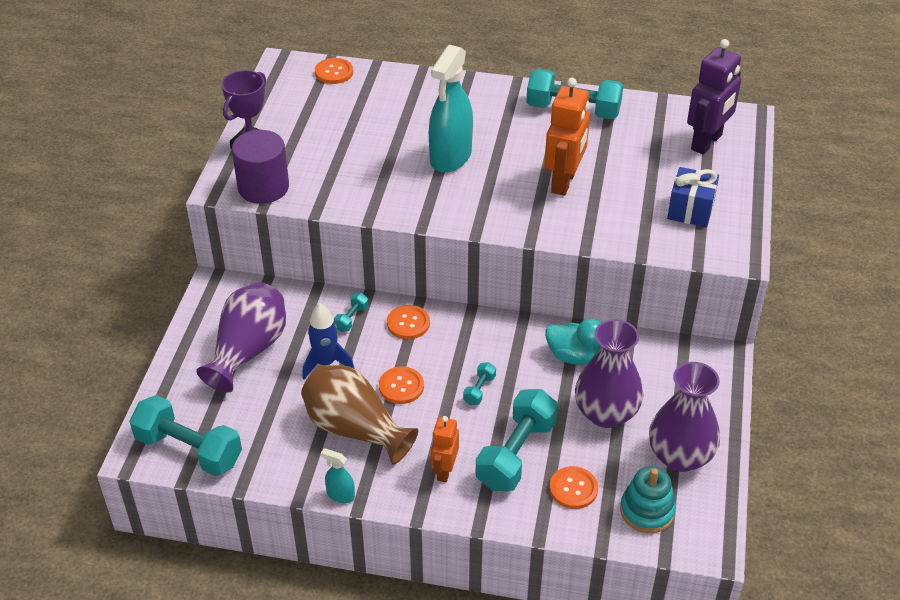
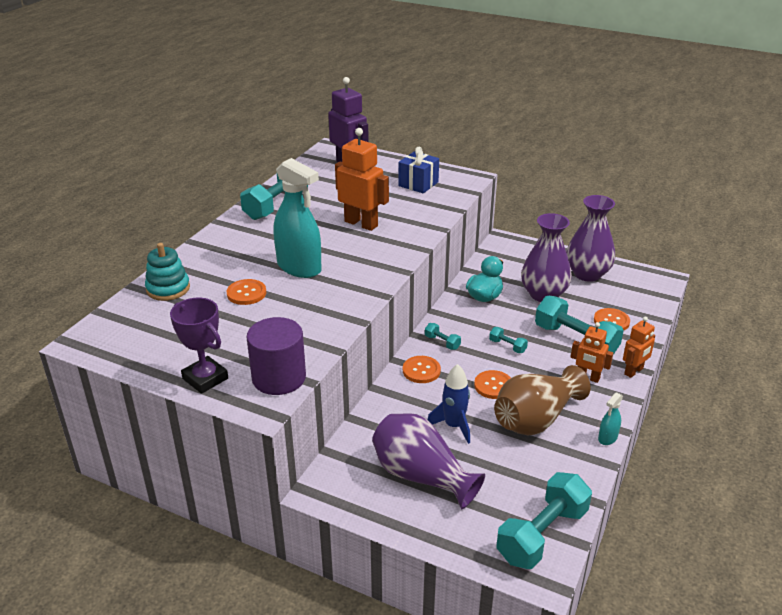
camera: 75 degrees left, 10 degrees down
orange button [315,58,353,84] -> orange button moved to [227,279,266,305]
turquoise dumbbell [334,293,369,332] -> turquoise dumbbell moved to [425,323,461,350]
turquoise stacking toy [620,466,676,533] -> turquoise stacking toy moved to [145,243,190,301]
none -> orange robot [623,317,655,378]

